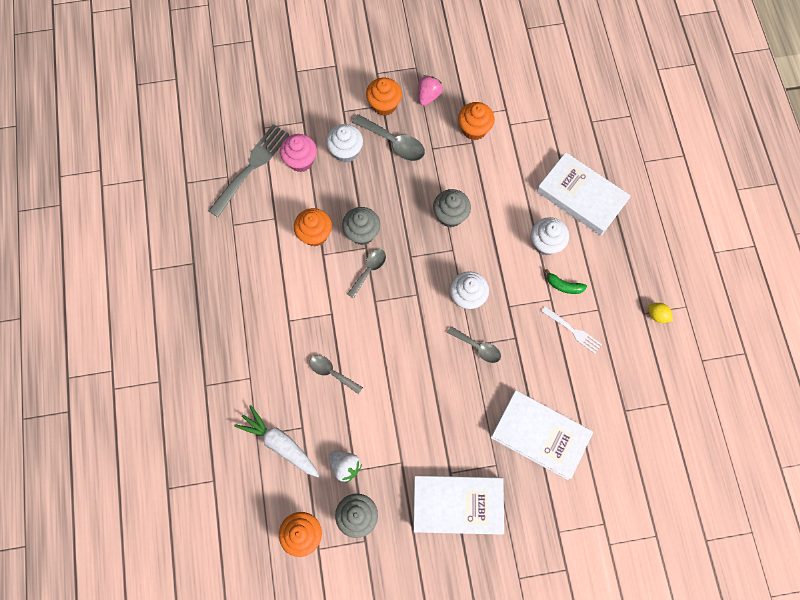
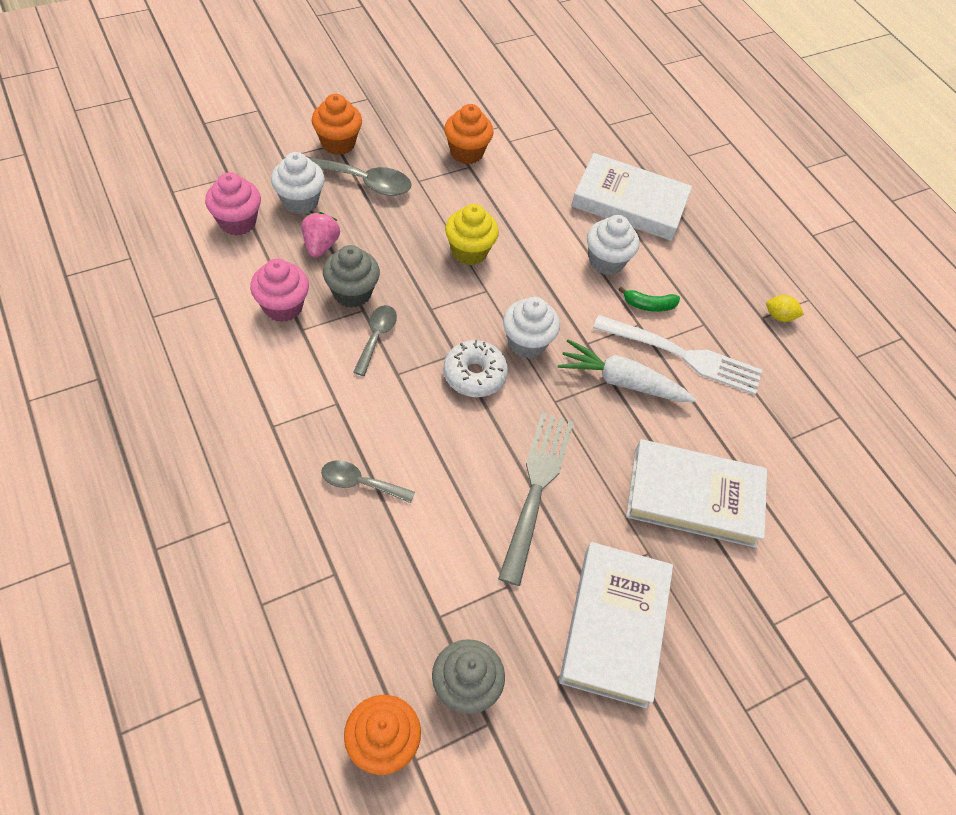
camera: 25 degrees left, 15 degrees down
grey fork [208,124,289,217] -> grey fork moved to [498,412,573,586]
white carrot [234,405,320,477] -> white carrot moved to [558,339,696,402]
orange cupcake [294,208,332,247] -> pink cupcake [250,259,309,322]
white strawberry [329,451,362,483] -> none
white book [413,475,504,535] -> white book turned 60 degrees counterclockwise [559,542,673,708]
pink strawberry [418,75,443,106] -> pink strawberry moved to [302,212,340,257]
grey cupcake [433,189,471,227] -> yellow cupcake [445,204,499,265]
grey spoon [447,326,501,363] -> none
white fork [541,306,602,354] -> white fork [593,315,762,395], size x1.79
none -> white donut [443,340,508,397]

